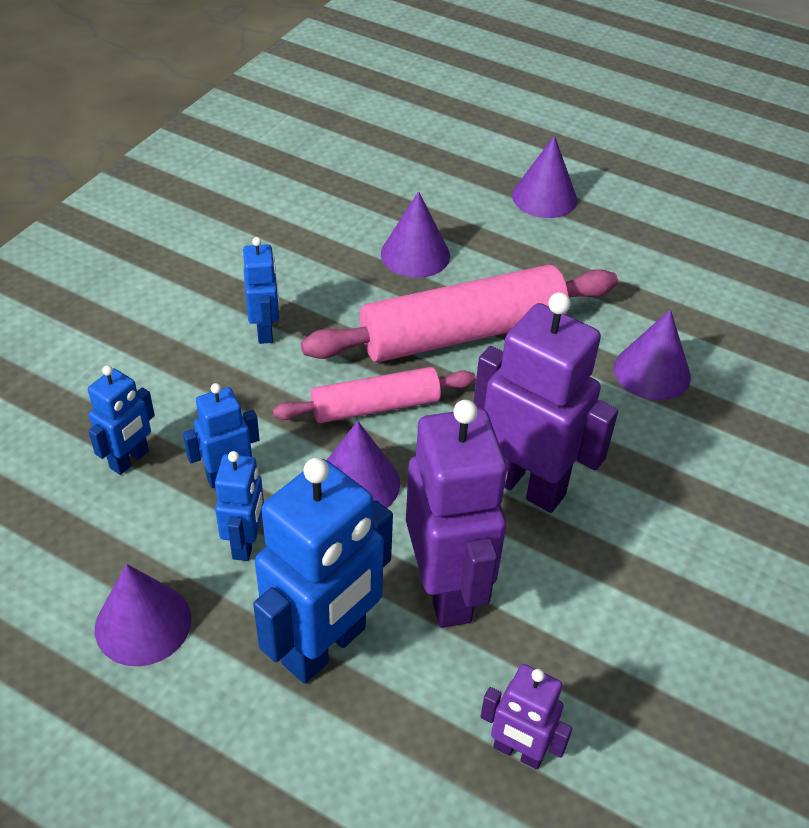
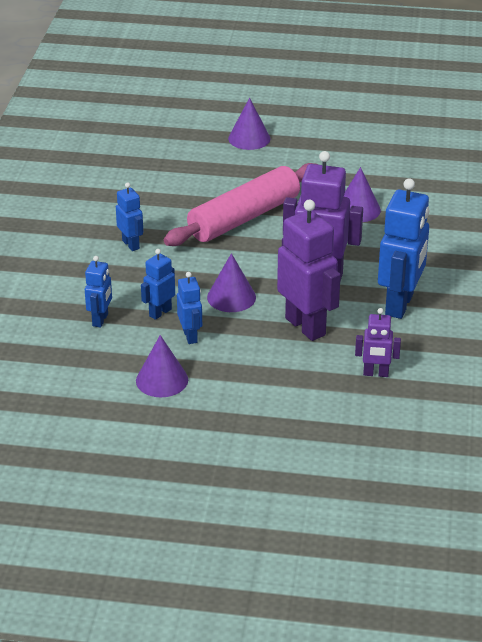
camera: 20 degrees left, 10 degrees down
blue robot [253,458,393,684] -> blue robot moved to [378,179,430,319]
pink rolling pin [273,367,476,423] -> none
purple cone [381,191,450,278] -> none

